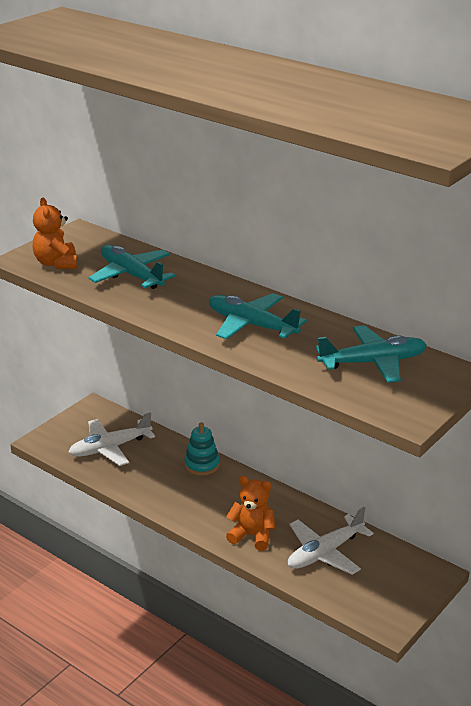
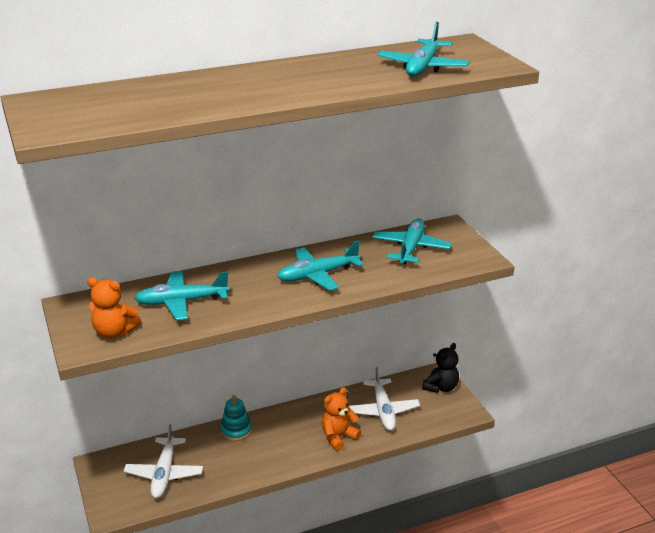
camera: 60 degrees left, 0 degrees up
none -> turquoise plane [378,22,470,77]
none -> black teddy bear [422,343,459,393]

